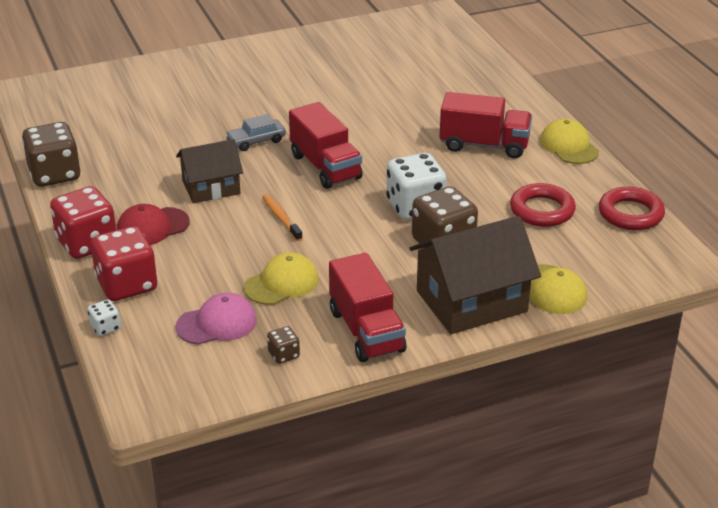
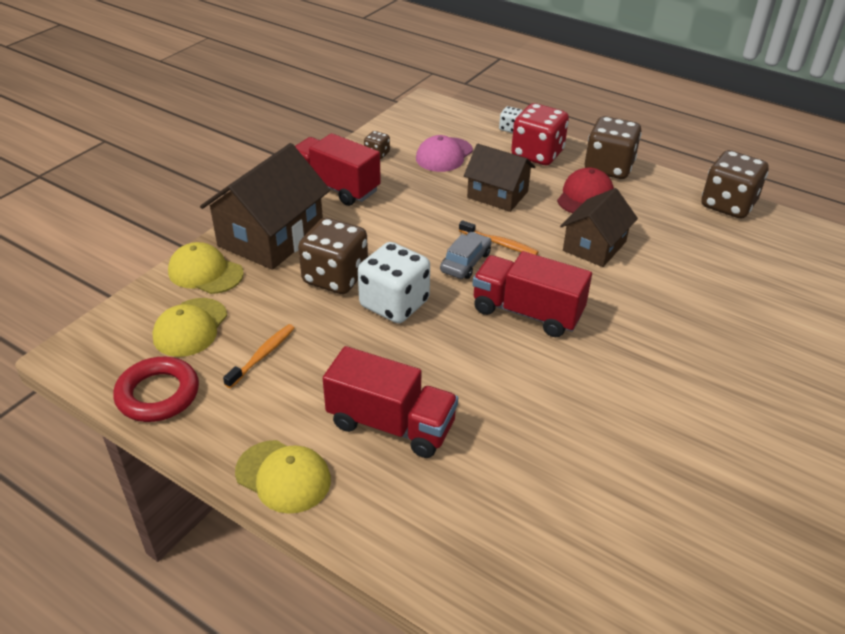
camera: 145 degrees right, 5 degrees up
red dice [50,186,116,259] -> brown dice [585,116,642,179]
grey car [225,114,286,151] -> grey car moved to [440,232,492,279]
yellow cap [244,253,319,305] -> yellow cap moved to [152,298,227,357]
red truck [439,92,532,158] -> red truck turned 135 degrees counterclockwise [323,346,458,458]
red ring [510,183,576,227] -> orange toothbrush [223,324,295,388]
none -> brown house [464,144,535,212]

